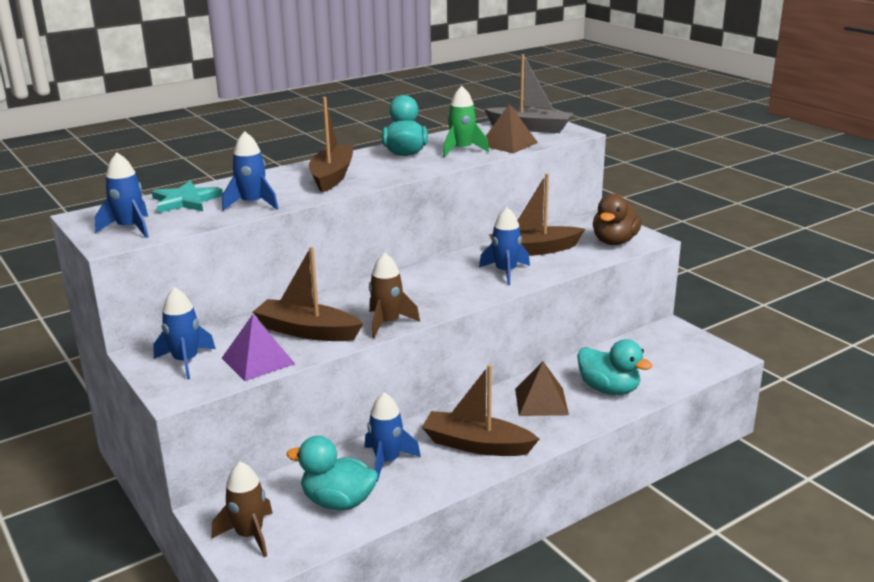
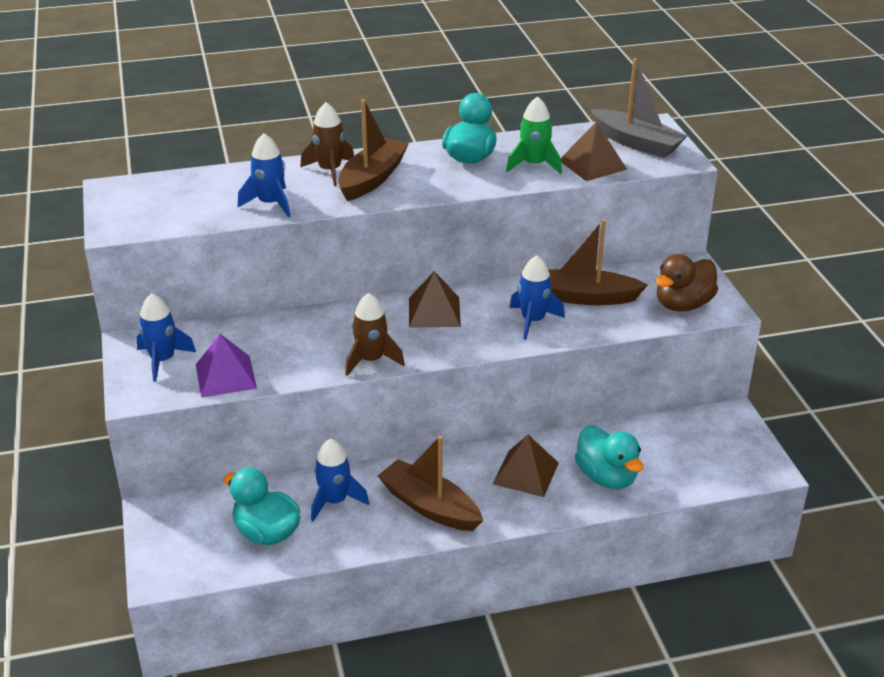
camera: 20 degrees right, 10 degrees up
blue rocket [95,153,149,238] -> none
turquoise star [152,181,223,213] -> none
brown rocket [211,462,273,557] -> brown rocket moved to [300,102,354,186]
brown boat [253,247,363,341] -> none
none -> brown pyramid [409,271,461,327]

